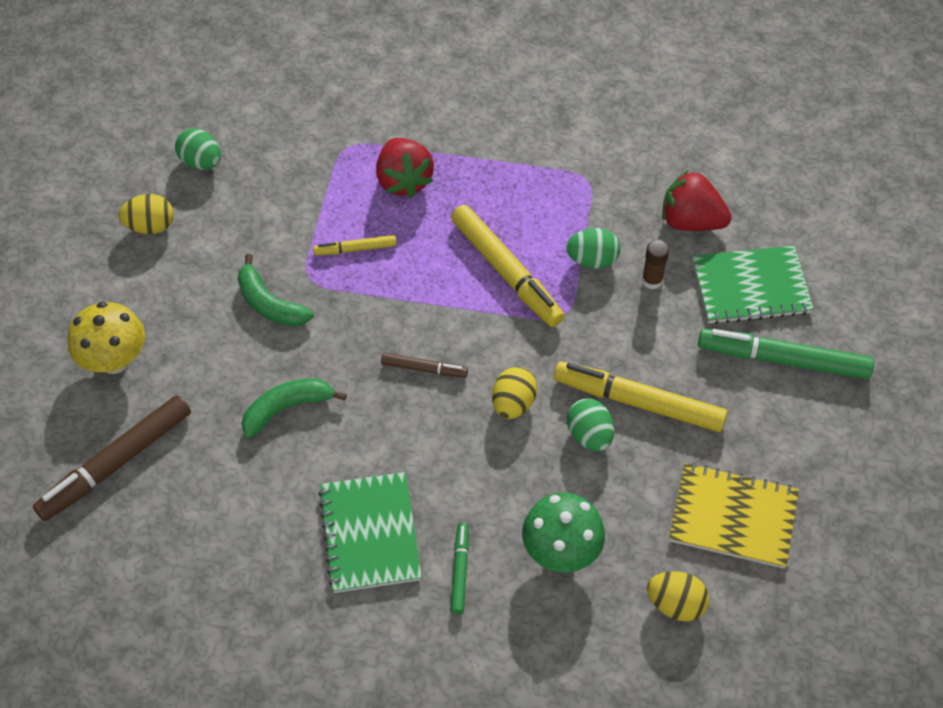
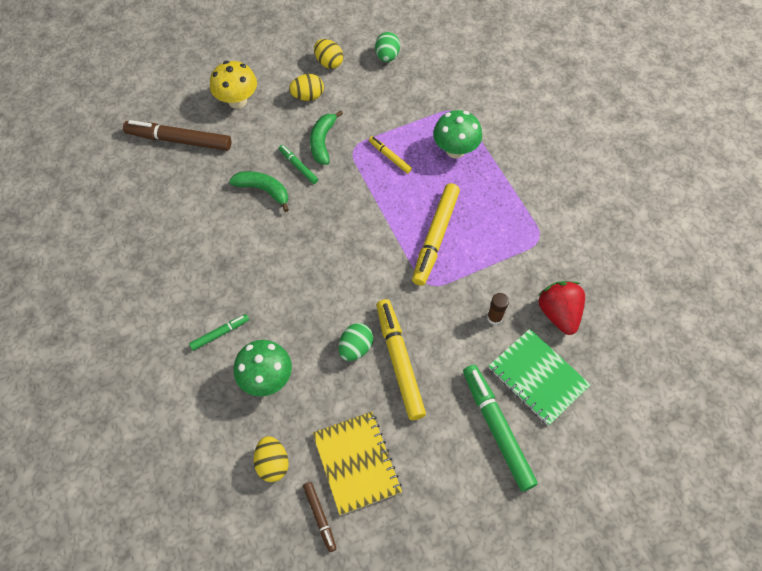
camera: 55 degrees right, 5 degrees up
green notebook [318,472,422,593] -> none
red strawberry [376,138,434,198] -> green mushroom [433,110,482,158]
brown marker [381,353,468,378] -> brown marker moved to [303,482,337,552]
yellow egg [492,367,537,419] -> yellow egg moved to [289,74,324,101]
green egg [566,228,620,269] -> none
none -> green marker [279,145,318,184]

